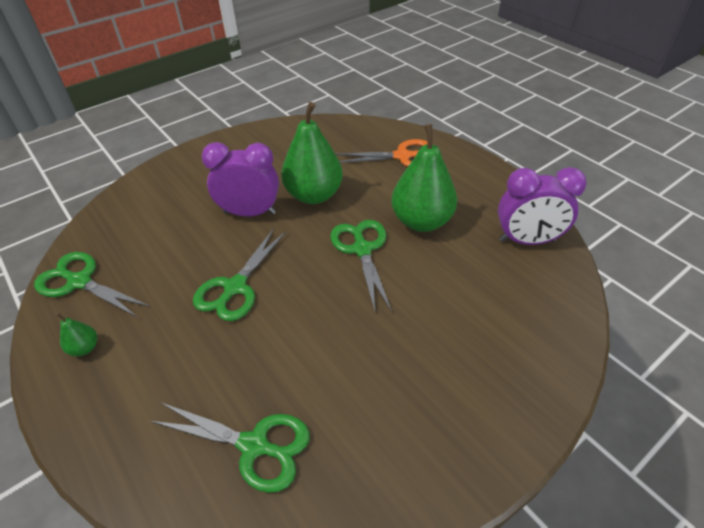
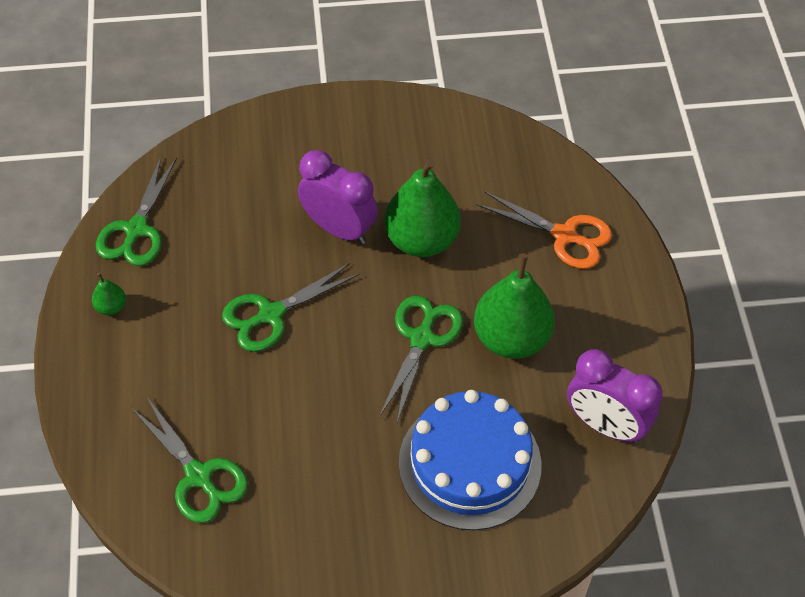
camera: 30 degrees right, 10 degrees up
green scissors [34,252,150,318] -> green scissors turned 135 degrees counterclockwise [96,157,177,266]
none -> blue cake [399,390,541,530]

